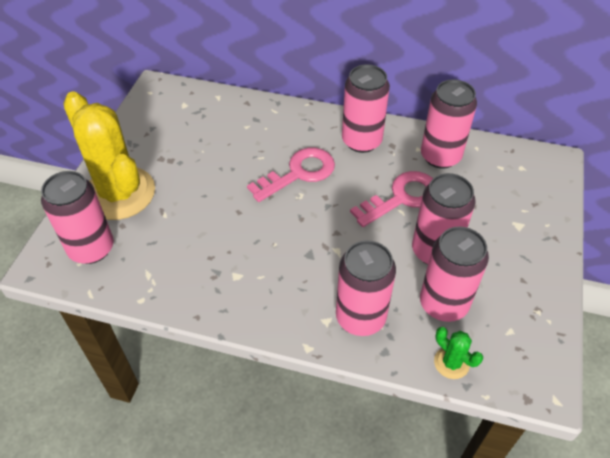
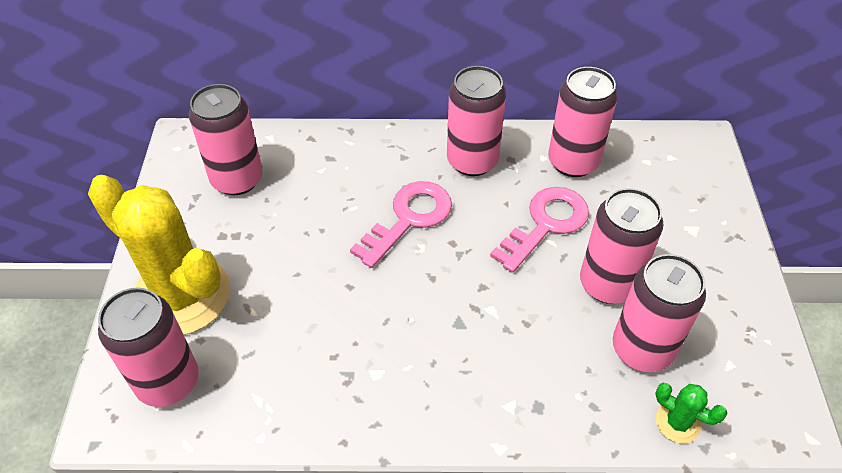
camera: 15 degrees left, 0 degrees up
pink can [336,240,396,336] -> pink can moved to [189,84,263,195]

